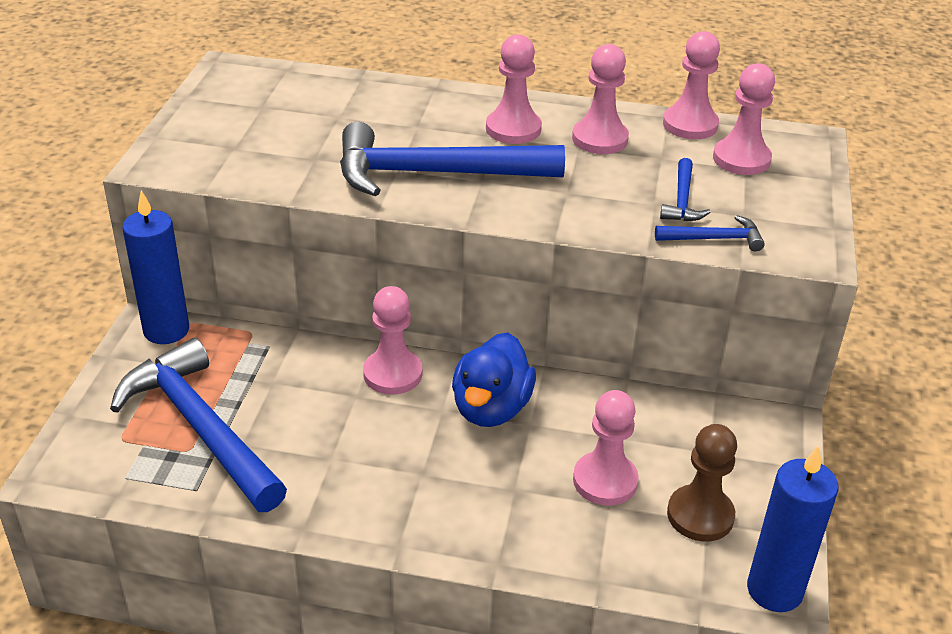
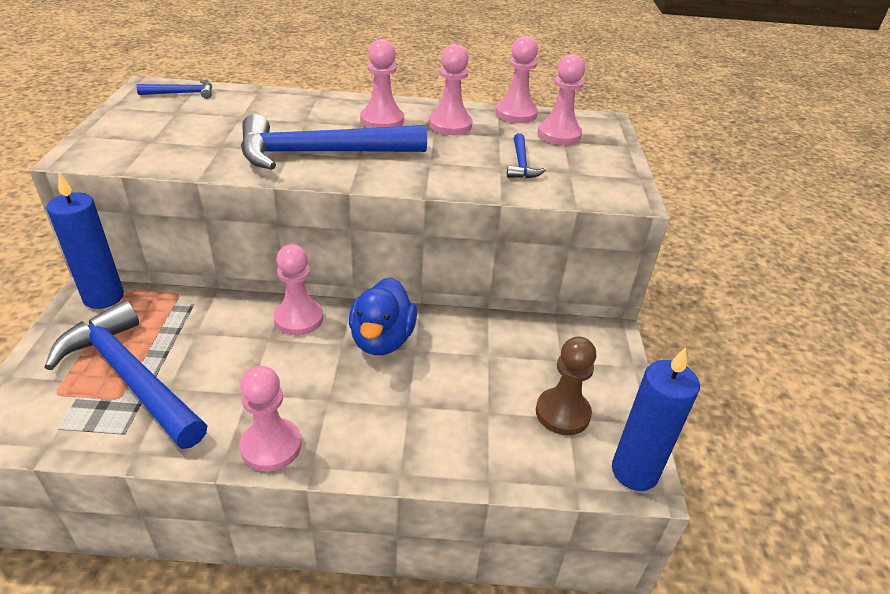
camera: 10 degrees left, 0 degrees up
pink pawn [573,390,639,506] -> pink pawn moved to [239,366,302,472]
blue hammer [655,215,765,251] -> blue hammer moved to [137,80,212,99]

